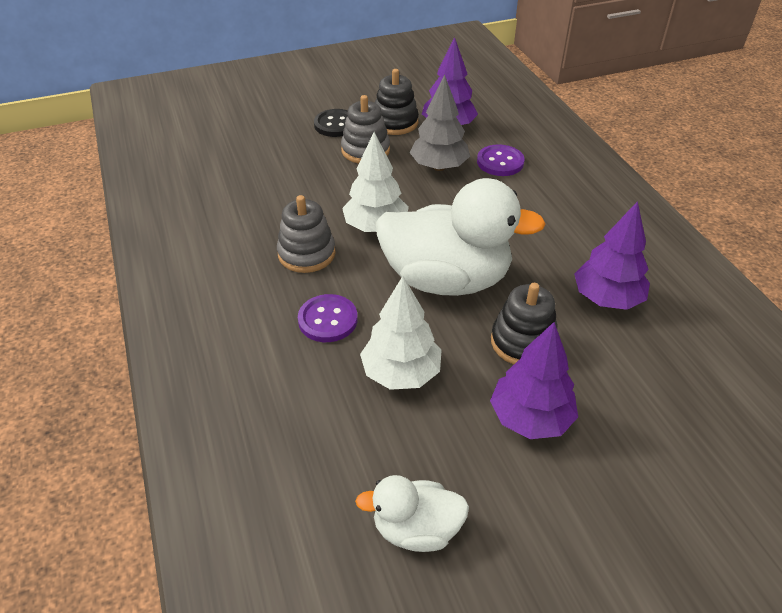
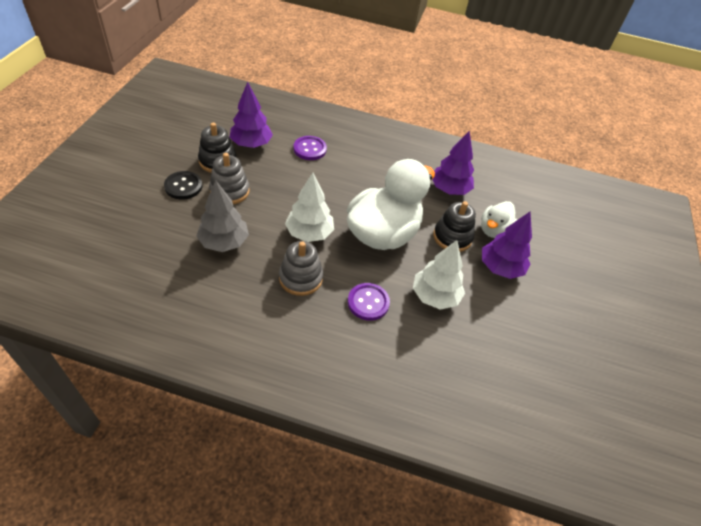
camera: 60 degrees left, 5 degrees up
white duck [355,475,469,552] -> white duck moved to [481,201,517,238]
grey tree [410,75,470,171] -> grey tree moved to [196,180,249,252]

